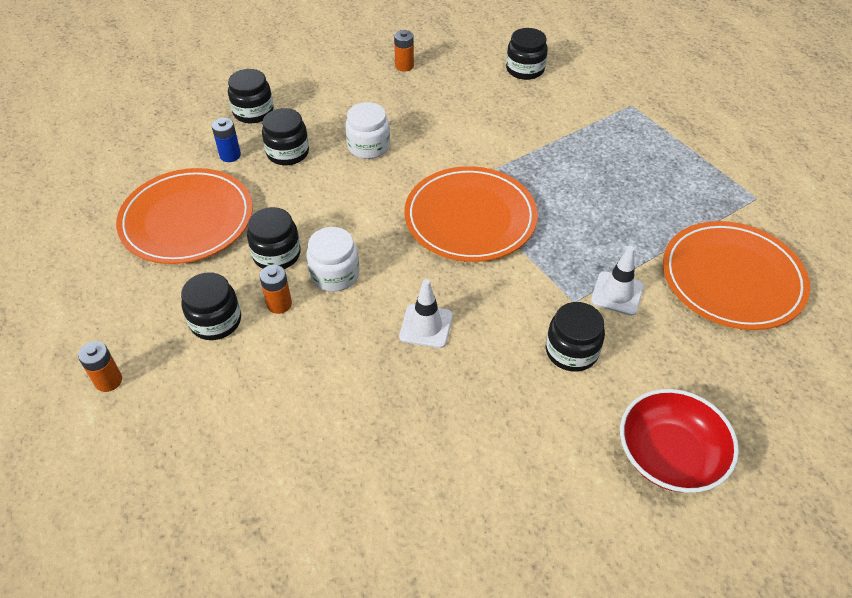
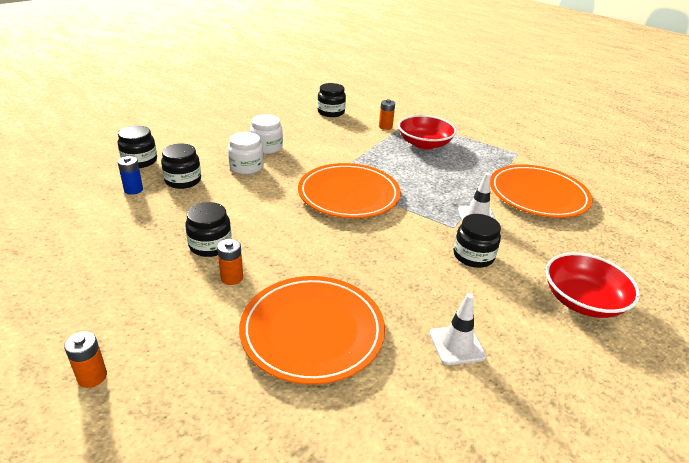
camera: 25 degrees left, 15 degrees down
orange plate [116,168,253,264] -> orange plate moved to [239,276,385,385]
black jar [181,272,241,340] -> none
white jar [307,227,359,292] -> white jar moved to [250,114,283,154]
orange battery [394,30,414,72] -> orange battery moved to [379,99,395,130]
white traffic cone [399,279,453,348] -> white traffic cone moved to [430,293,486,365]
none -> red bowl [398,115,457,150]

